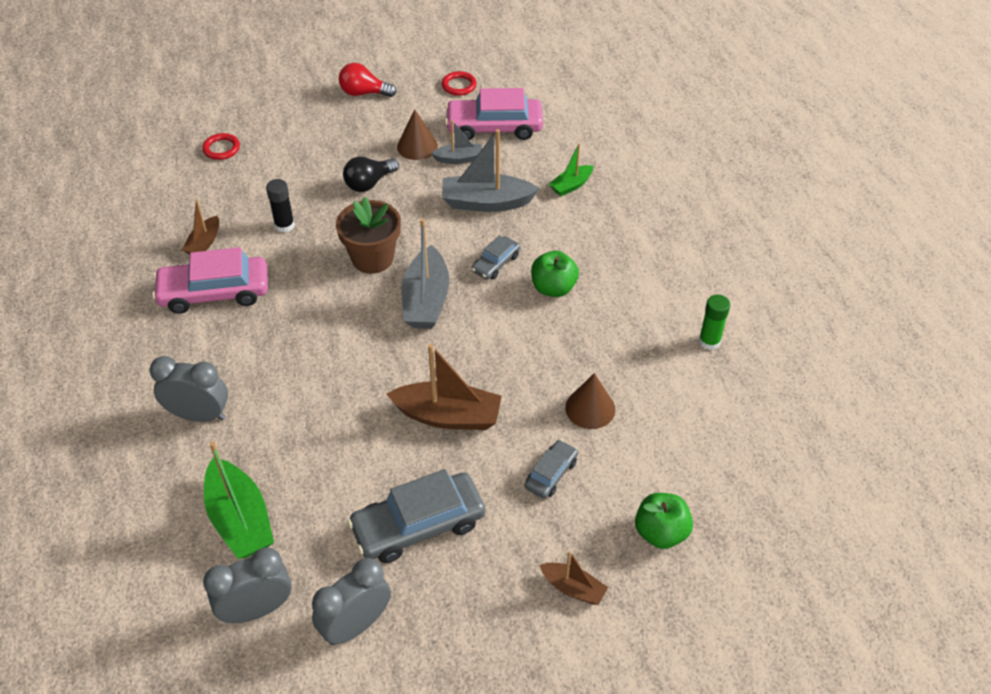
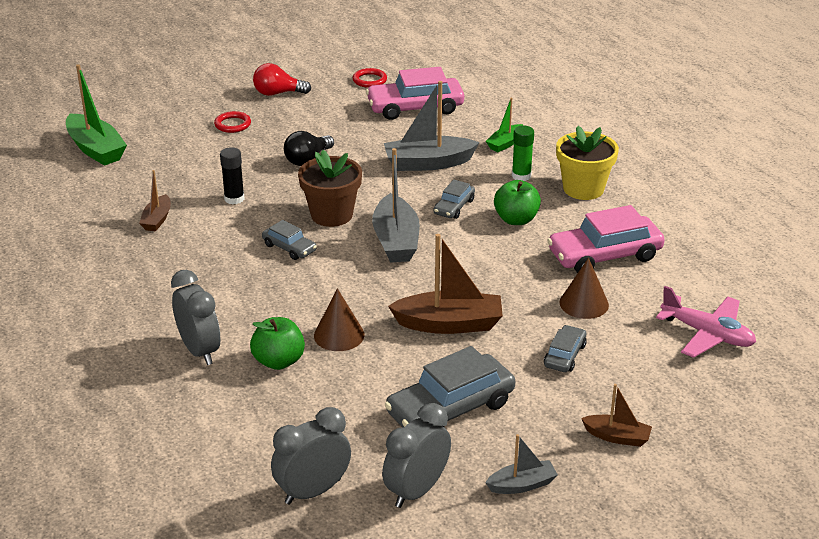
camera: 10 degrees left, 15 degrees down
grey clock [150,356,228,422] -> grey clock turned 60 degrees clockwise [171,270,220,365]
pink car [152,247,268,314] -> pink car moved to [547,205,665,273]
red ring [202,133,240,160] -> red ring moved to [214,111,251,133]
green boat [204,442,274,559] -> green boat moved to [66,64,127,166]
brown cone [397,109,438,160] -> brown cone moved to [314,288,364,351]
grey boat [431,120,482,164] -> grey boat moved to [485,434,558,494]
green apple [635,493,693,549] -> green apple moved to [250,317,305,370]
green glue stick [699,295,730,350] -> green glue stick moved to [512,125,534,181]
none -> grey car [262,220,317,260]
none -> yellow flower pot [556,126,619,200]
none -> pink plane [656,286,756,358]

